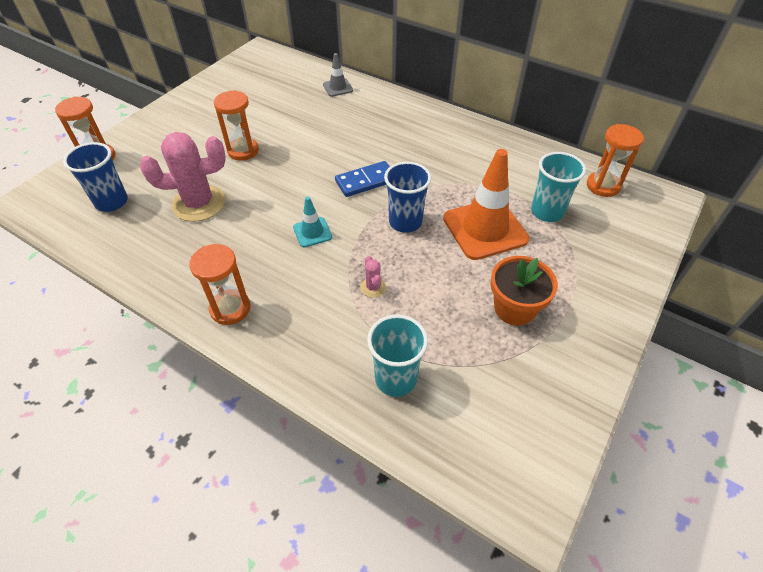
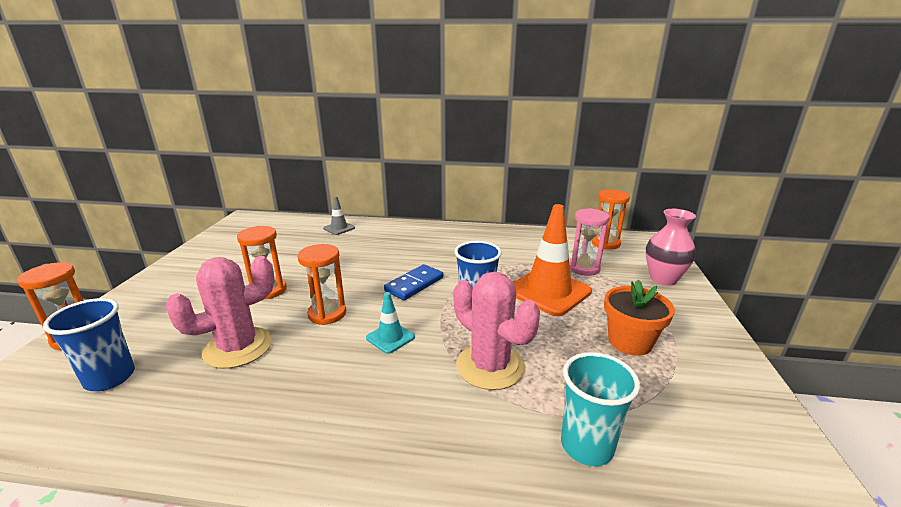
camera: 25 degrees left, 25 degrees down
orange hourglass [189,244,251,325] -> orange hourglass moved to [298,244,346,325]
pink cactus [360,256,386,297] -> pink cactus [453,272,540,390], size x2.36
turquoise cup [531,152,586,222] -> pink hourglass [569,208,610,276]
none -> pink vase [646,209,696,286]

